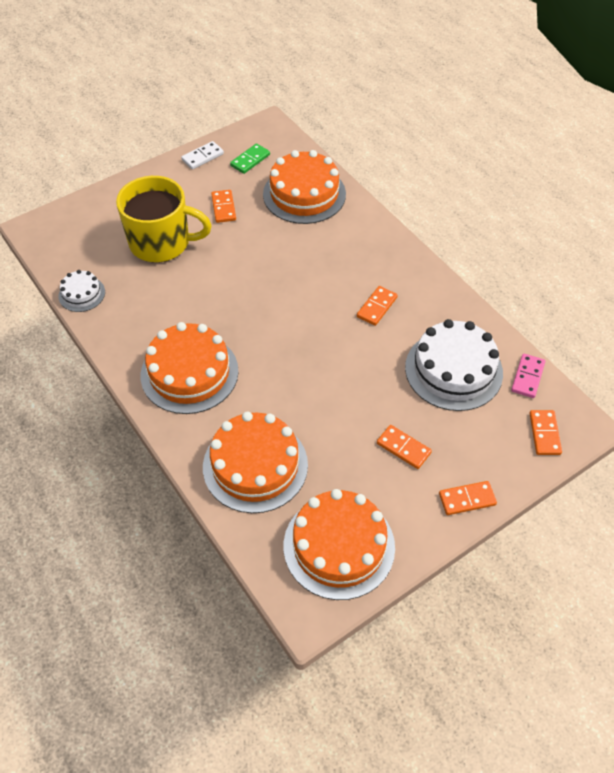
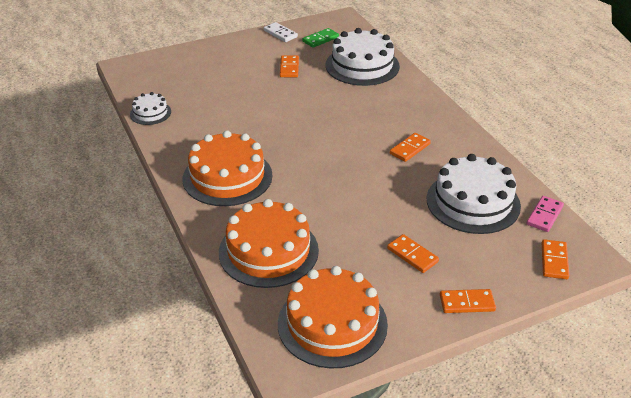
camera: 10 degrees right, 15 degrees down
yellow mug [116,176,212,263] -> none
white domino [181,141,224,169] -> white domino turned 75 degrees clockwise [264,22,298,42]
orange cake [263,150,346,224] -> white cake [326,28,400,86]

